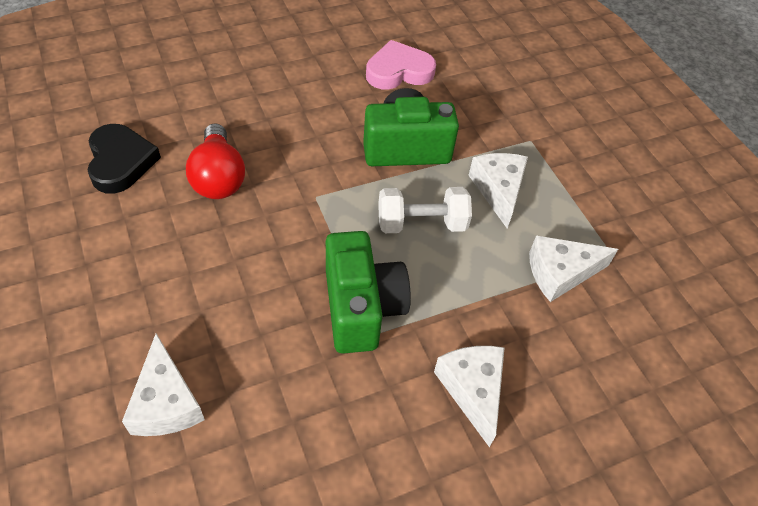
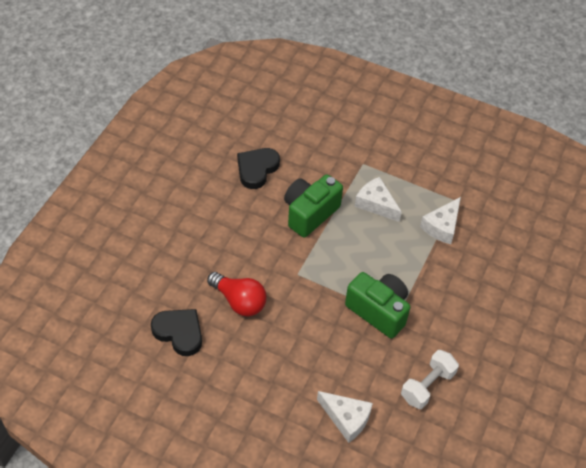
camera: 40 degrees left, 0 degrees up
pink heart [366,40,436,90] -> black heart [237,148,280,189]
white dumbbell [378,187,472,233] -> white dumbbell moved to [401,350,459,409]
white cheese [434,346,505,447] -> none

